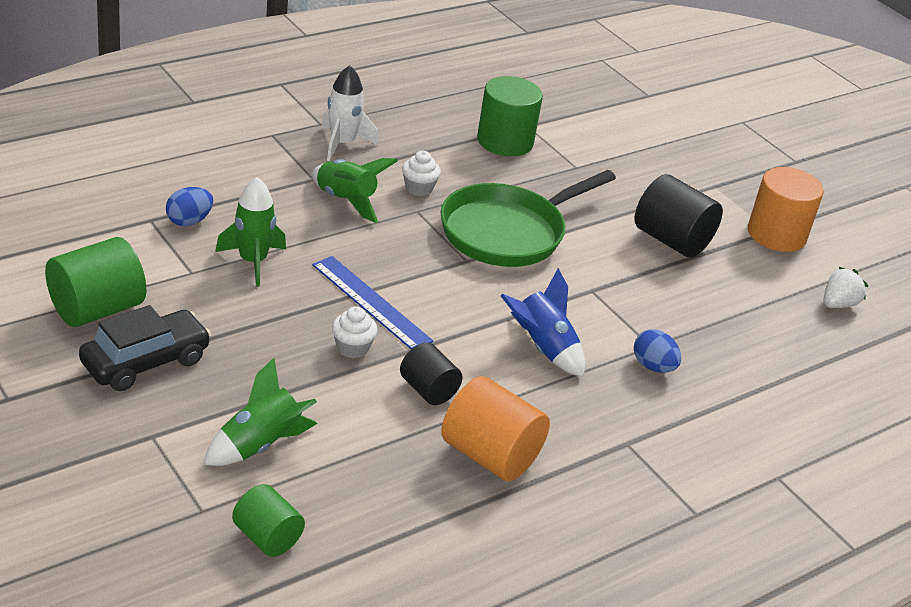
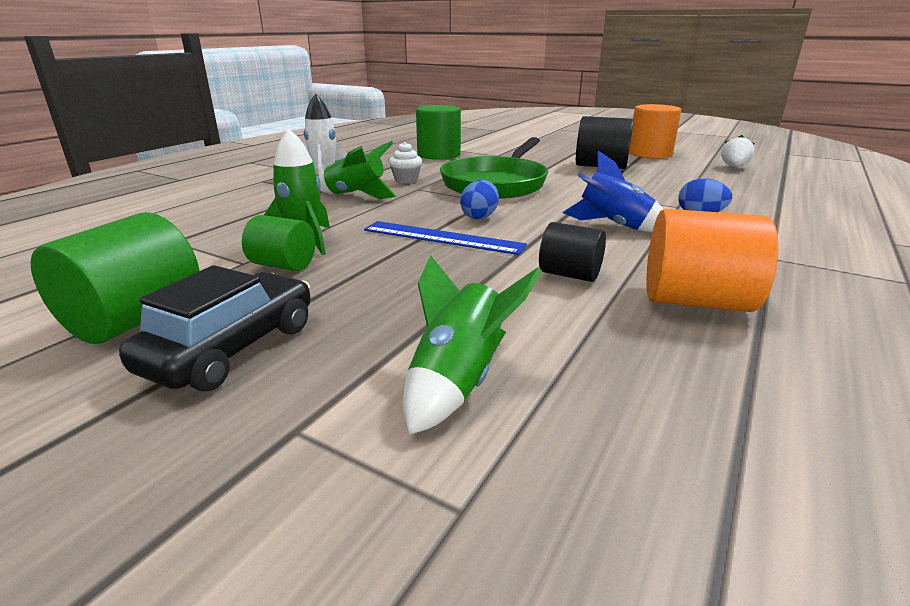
camera: 20 degrees left, 10 degrees down
blue egg [166,187,213,226] -> blue egg moved to [460,180,499,219]
green cylinder [232,484,305,557] -> green cylinder moved to [242,215,315,271]
white cupcake [332,306,378,358] -> none

